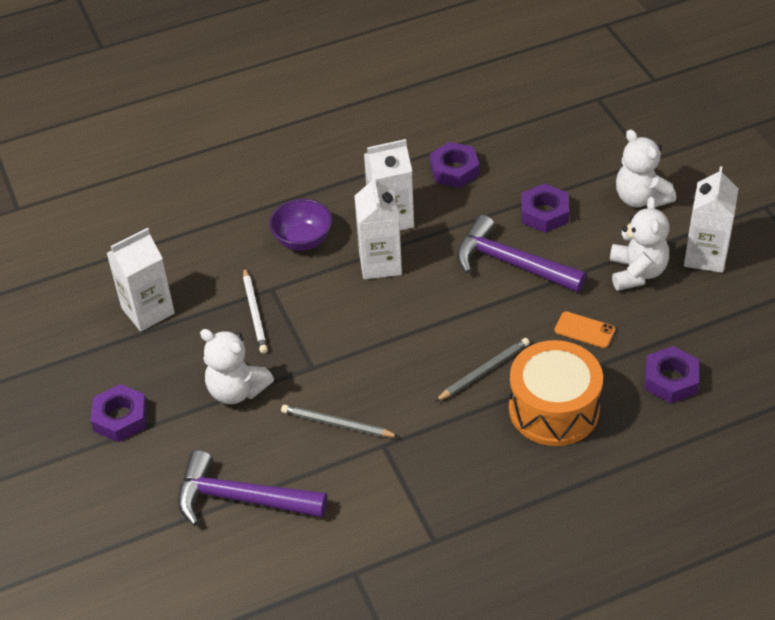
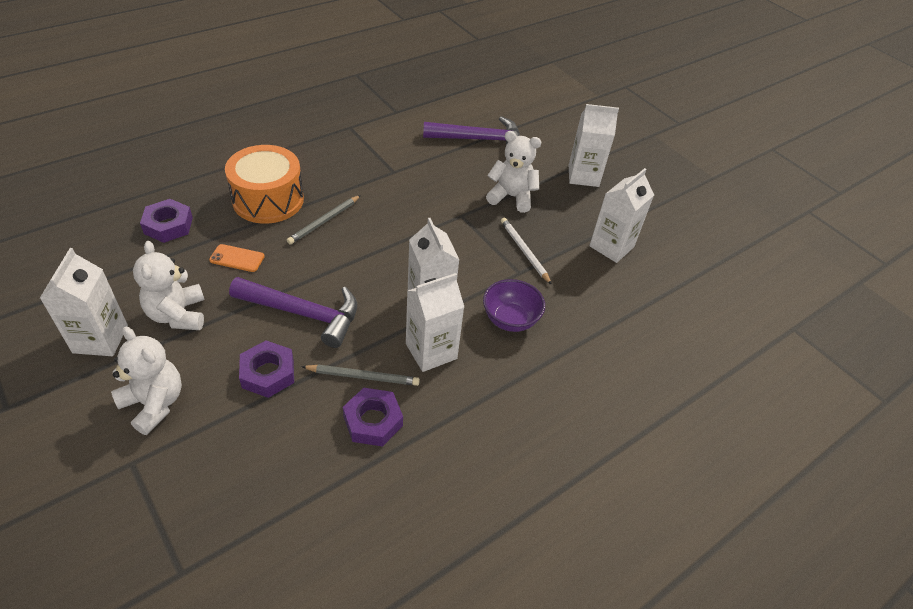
camera: 160 degrees right, 0 degrees up
purple nut [90,384,148,442] -> white carton [569,104,619,187]
grey pencil [281,405,399,437] -> grey pencil moved to [301,365,420,386]

